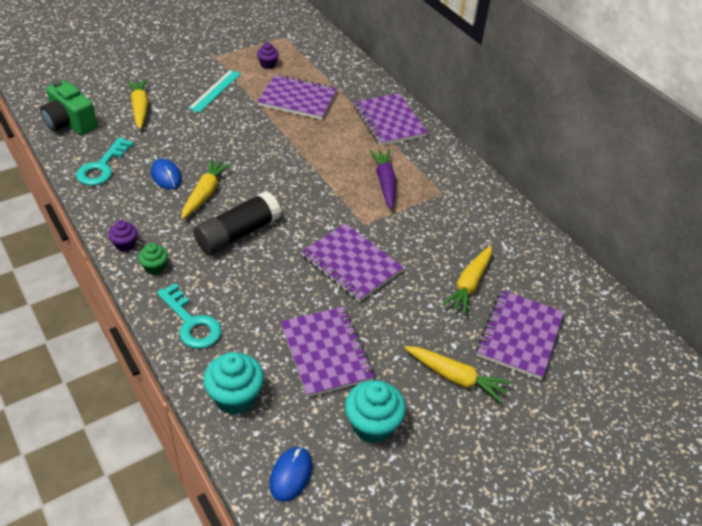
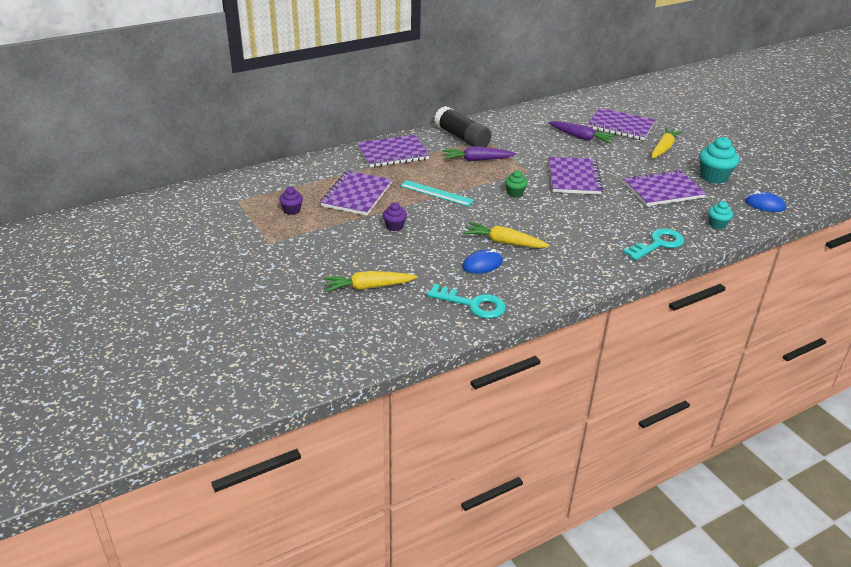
camera: 85 degrees left, 10 degrees down
green camera [40,80,98,135] -> none
purple cupcake [108,220,138,252] -> purple cupcake moved to [383,203,407,231]
green cupcake [138,243,168,275] -> green cupcake moved to [505,170,528,198]
turquoise ruler [188,70,241,113] -> turquoise ruler moved to [400,180,474,206]
black glue stick [193,191,281,255] -> black glue stick moved to [434,106,491,147]
turquoise cupcake [203,352,264,415] -> turquoise cupcake [708,201,733,229], size x0.57
purple notebook [301,223,404,302] -> purple notebook turned 45 degrees counterclockwise [549,157,603,195]
yellow carrot [442,246,492,315] -> purple carrot [548,121,616,143]

